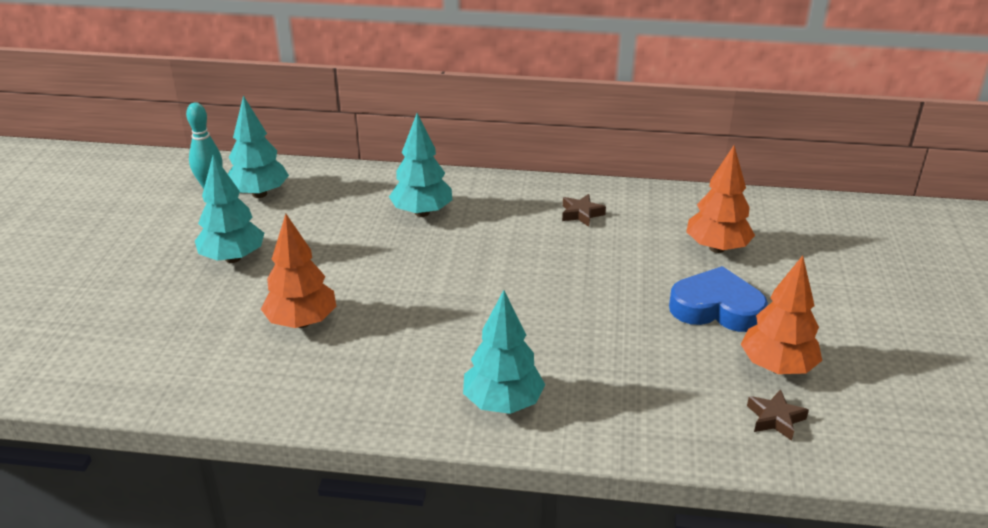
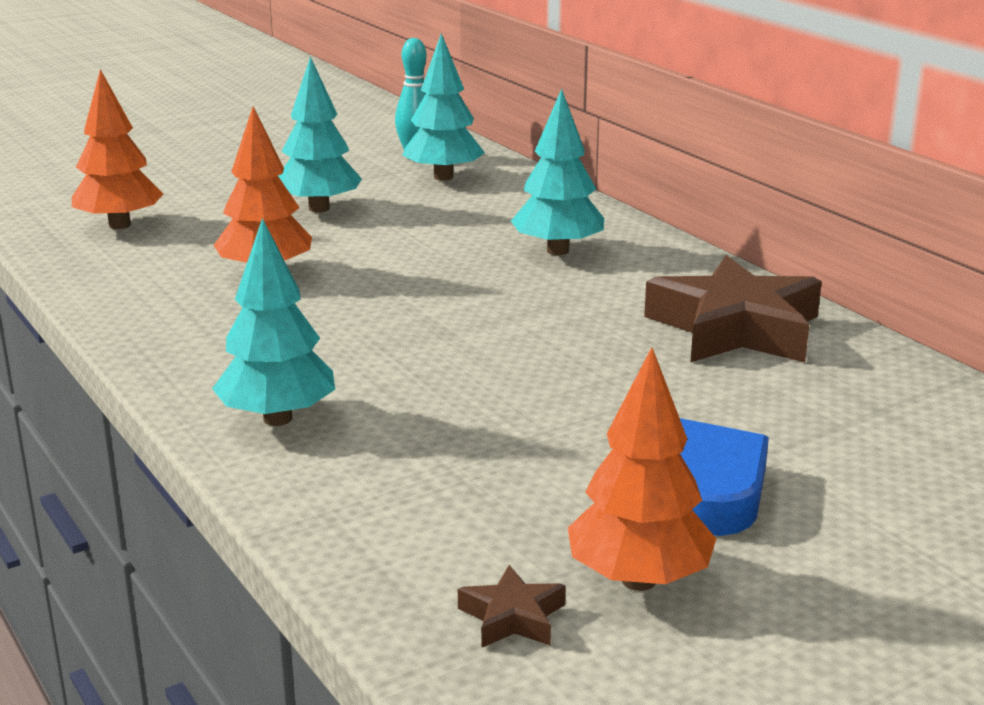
camera: 50 degrees right, 10 degrees down
brown star [562,194,606,227] -> brown star [644,255,822,362], size x2.34
orange tree [686,145,755,253] -> orange tree moved to [72,69,163,229]

